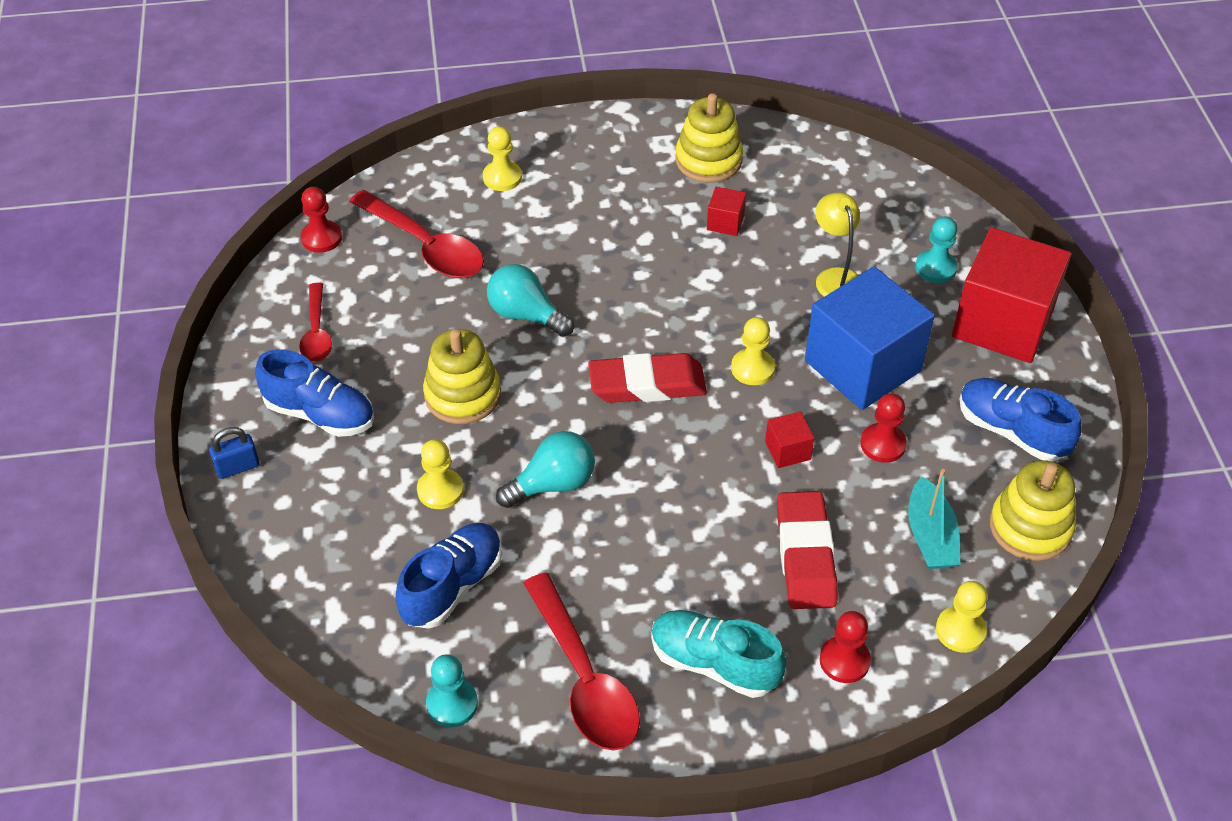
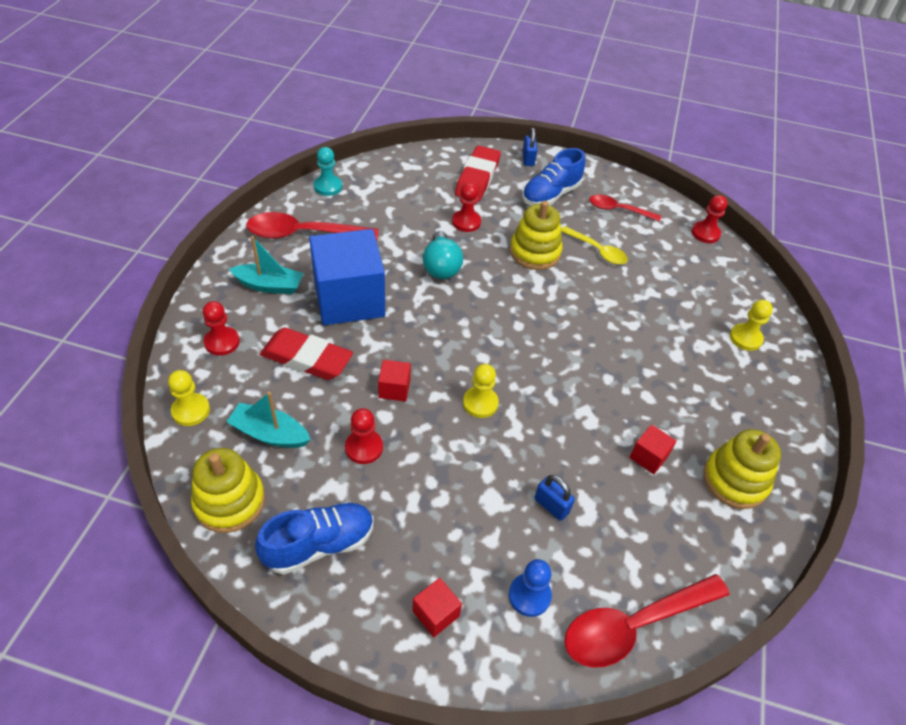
camera: 110 degrees right, 0 degrees up
red spoon [349,190,484,278] -> red spoon moved to [565,574,729,668]
blue shoe [395,523,502,629] -> none
yellow pawn [417,439,464,509] -> red pawn [452,183,481,232]
turquoise light bulb [487,264,574,337] -> none
red eraser [588,353,707,403] -> red eraser moved to [455,146,501,201]
turquoise shoe [651,610,787,698] -> turquoise boat [229,236,303,294]
blue cube [805,267,935,410] -> blue cube moved to [309,229,385,325]
yellow lamp [815,192,860,297] -> blue padlock [535,475,575,521]
turquoise pawn [915,217,957,283] -> blue pawn [509,559,552,617]
red cube [952,227,1071,363] -> red cube [412,578,462,637], size x0.41
none -> yellow spoon [561,226,628,265]

